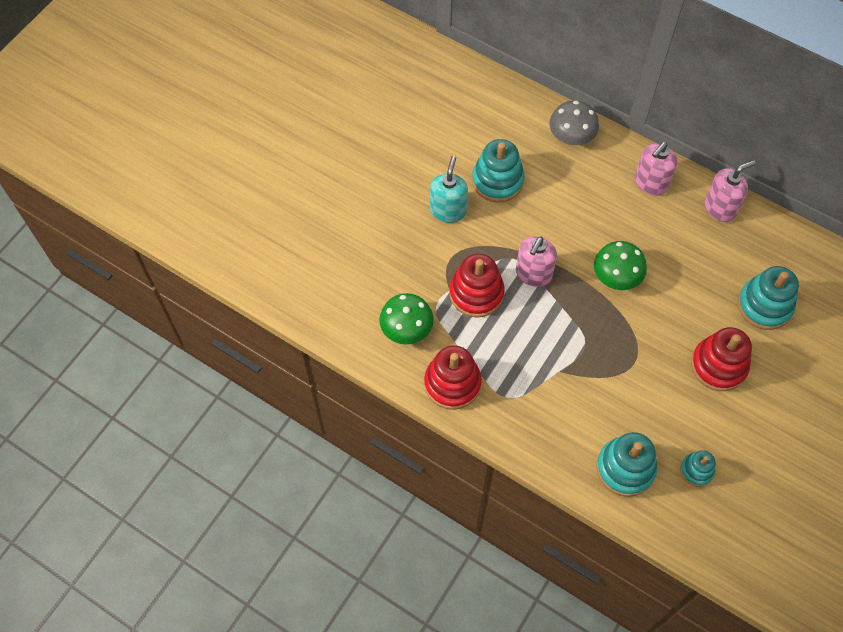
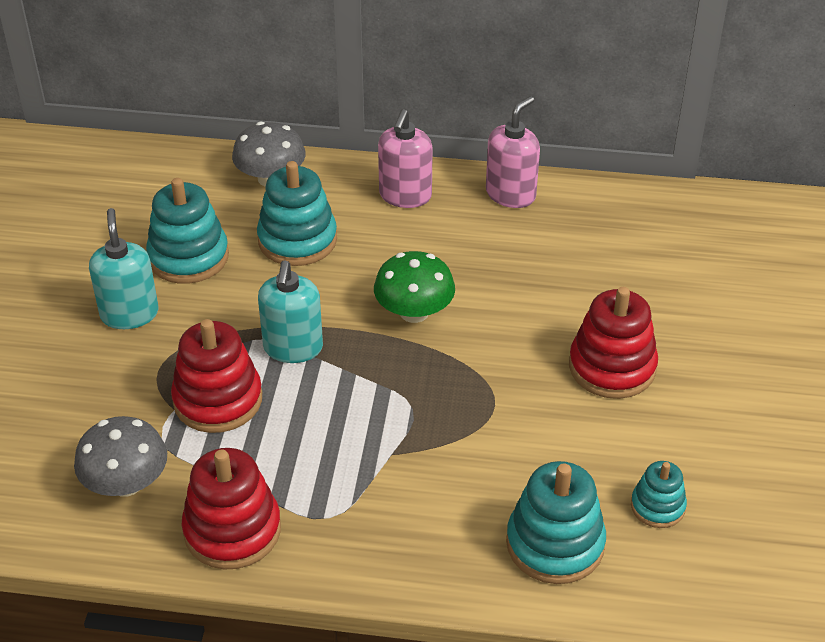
camera: 25 degrees left, 20 degrees down
green mushroom [379,293,434,345] -> grey mushroom [74,416,167,497]
pink soap dispenser [516,236,557,287] -> turquoise soap dispenser [258,260,323,363]
turquoise stacking toy [738,266,799,330] -> turquoise stacking toy moved to [257,161,337,266]

